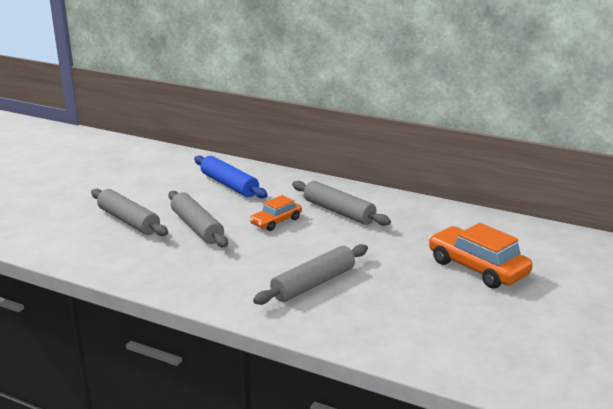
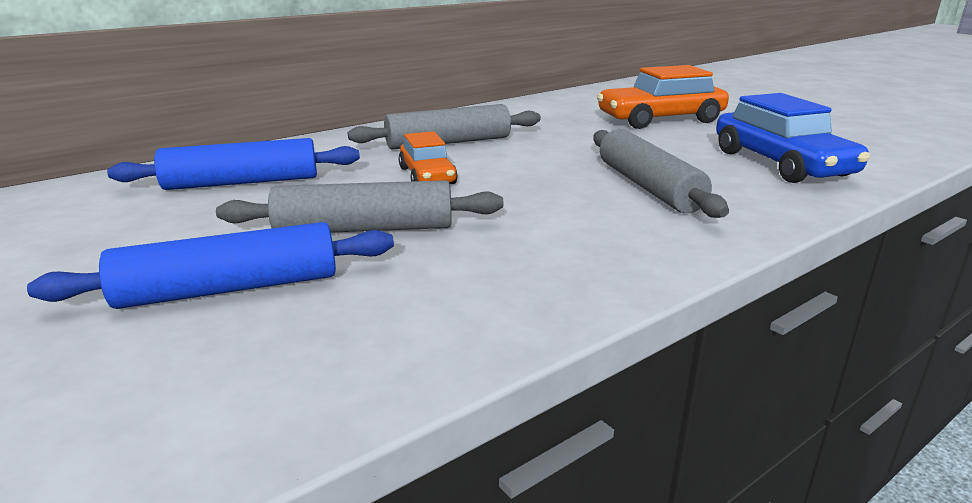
camera: 65 degrees left, 0 degrees up
grey rolling pin [91,189,168,236] -> blue rolling pin [27,222,394,309]
none -> blue car [716,93,870,183]

